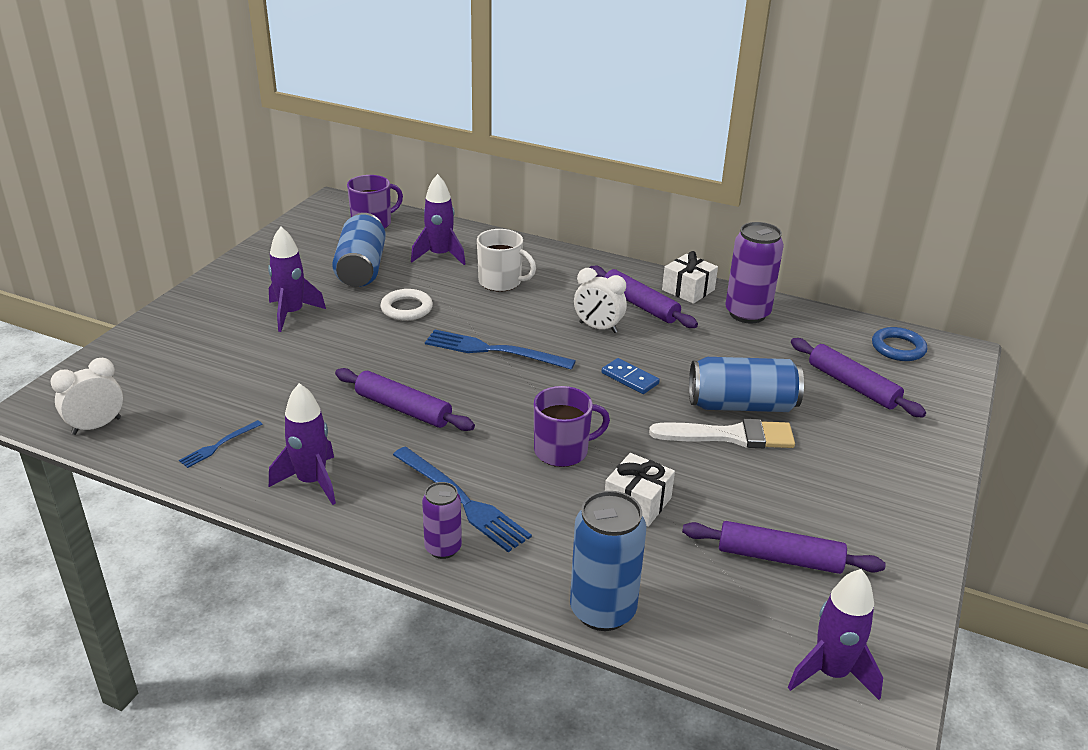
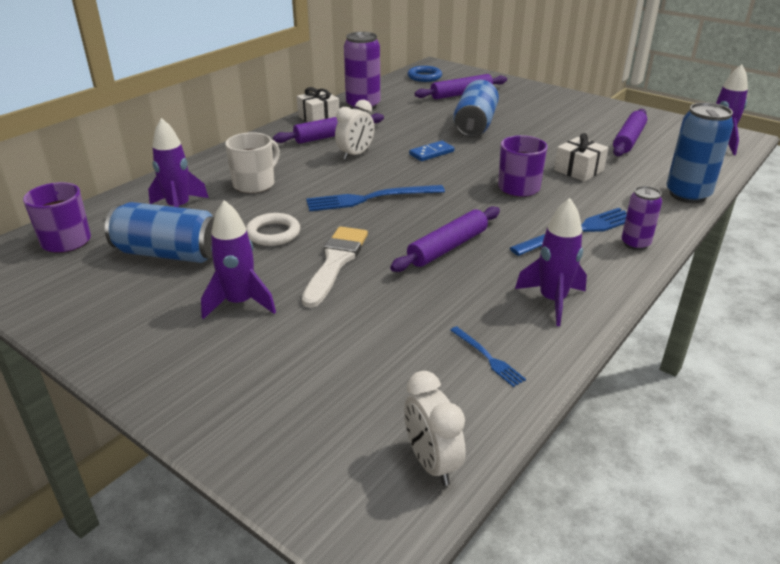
camera: 75 degrees left, 0 degrees up
blue fork [425,330,576,370] -> blue fork turned 45 degrees clockwise [306,185,445,211]
white brush [649,419,795,448] -> white brush moved to [302,226,368,308]

